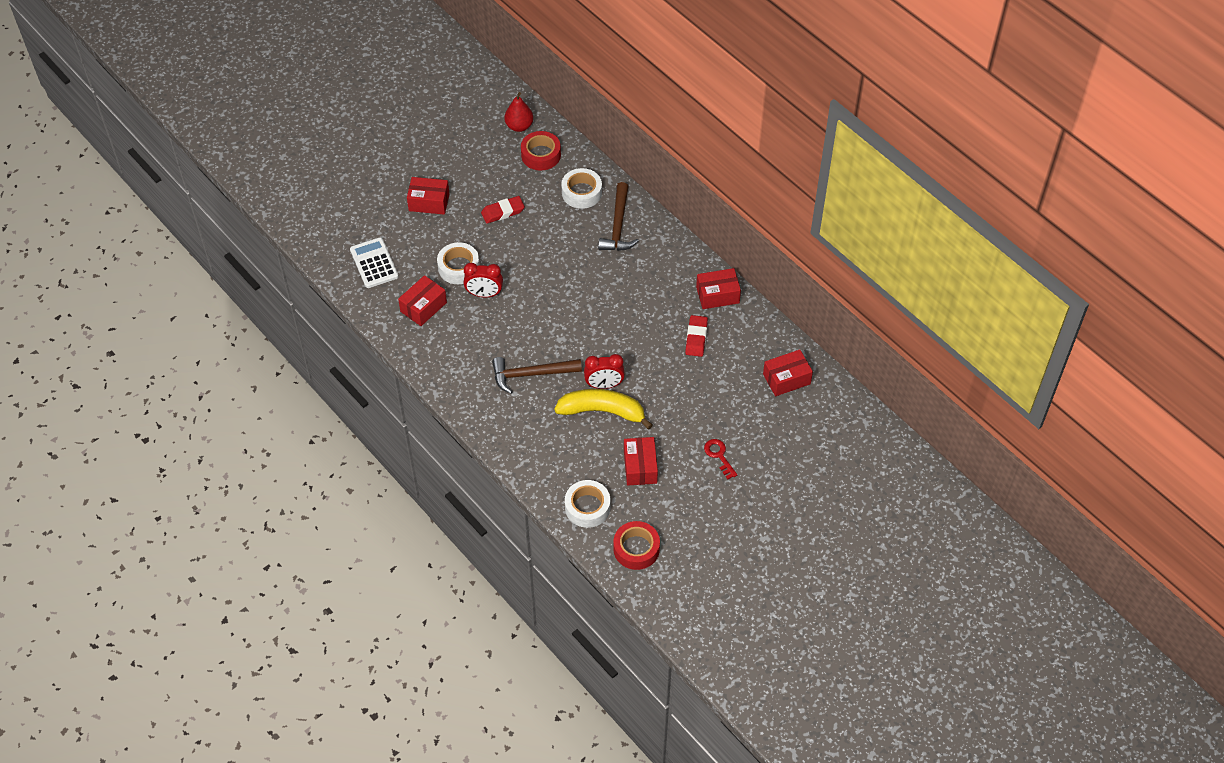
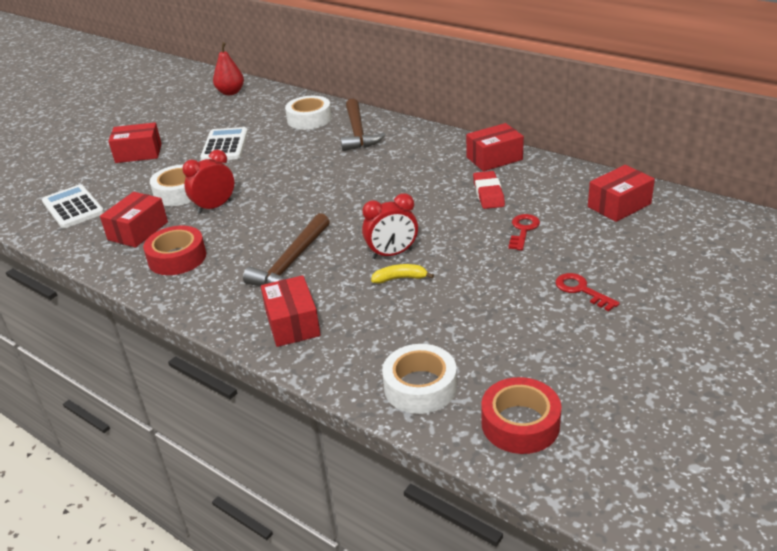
camera: 10 degrees left, 20 degrees down
red clock [464,263,503,297] -> red clock turned 150 degrees clockwise [182,150,234,214]
red eraser [481,196,525,224] -> white calculator [200,127,248,161]
brown hammer [492,357,582,394] -> brown hammer turned 45 degrees counterclockwise [243,213,330,286]
red tape [521,131,561,170] -> red tape moved to [143,226,206,275]
yellow banana [554,389,653,430] -> yellow banana [371,264,434,284], size x0.45
red box [624,437,658,485] -> red box moved to [261,275,321,347]
none -> red key [508,214,540,251]

